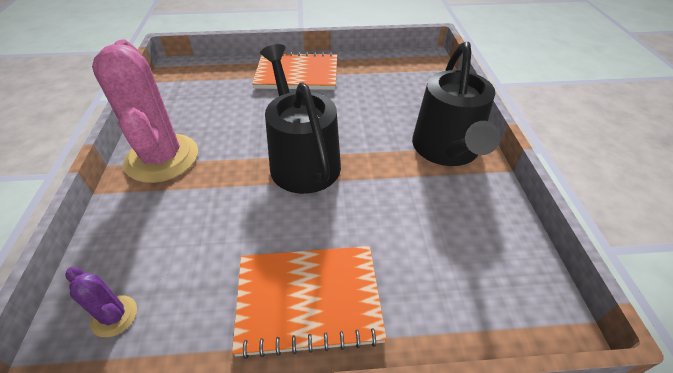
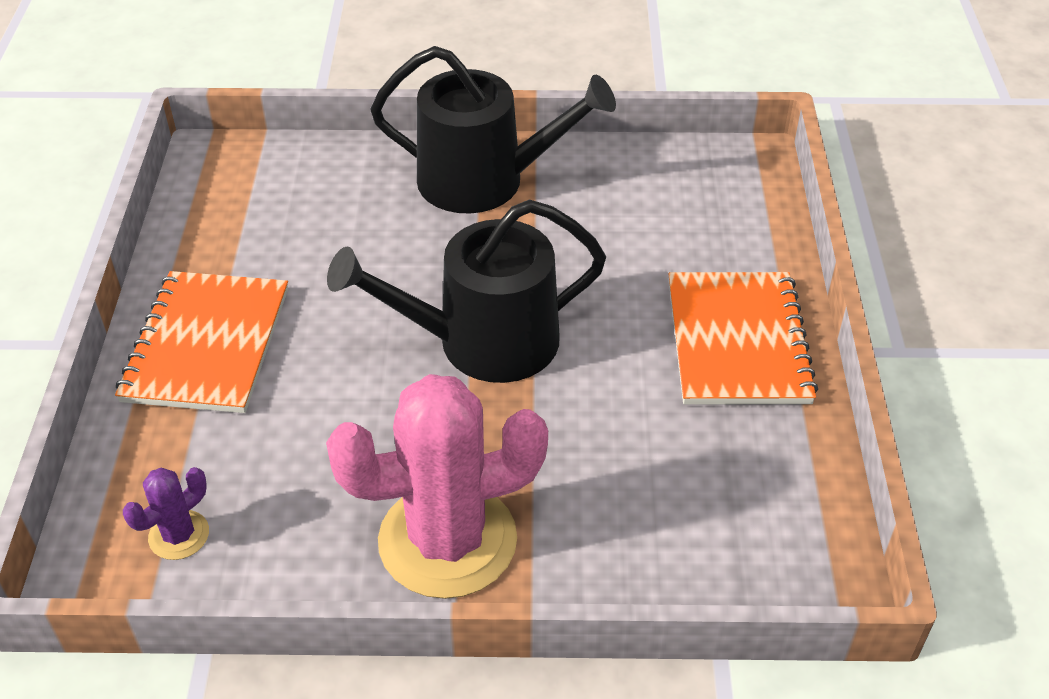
camera: 85 degrees left, 0 degrees up
purple cactus [65,267,137,337] -> purple cactus moved to [123,467,209,560]

